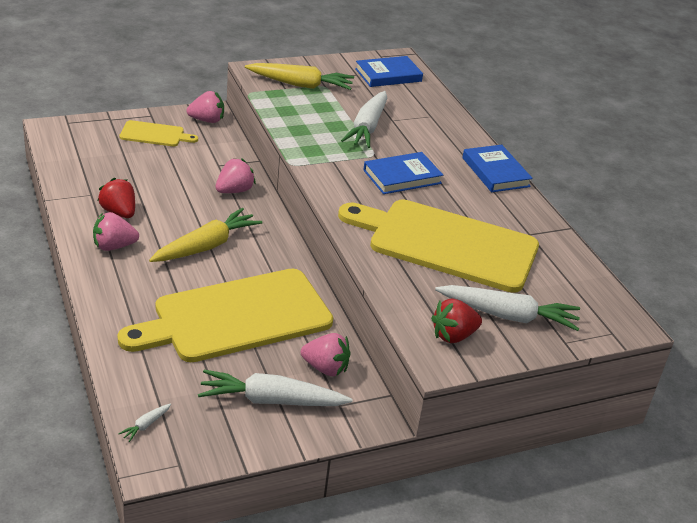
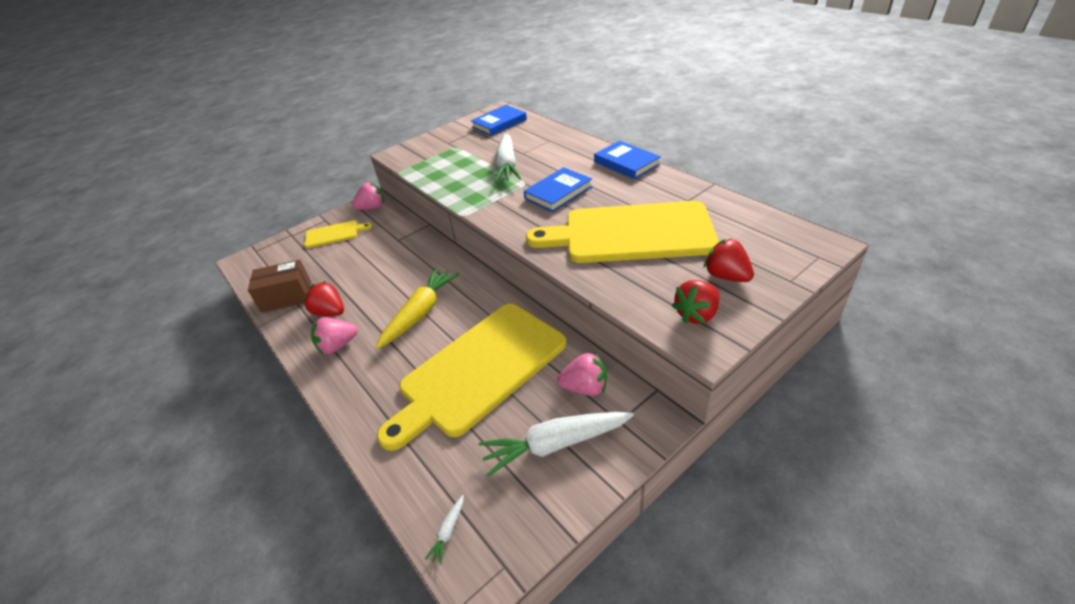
camera: 10 degrees left, 5 degrees up
pink strawberry [216,158,256,193] -> none
yellow carrot [245,63,354,90] -> none
white carrot [435,285,580,331] -> red strawberry [704,238,754,282]
none -> brown box [248,260,311,313]

